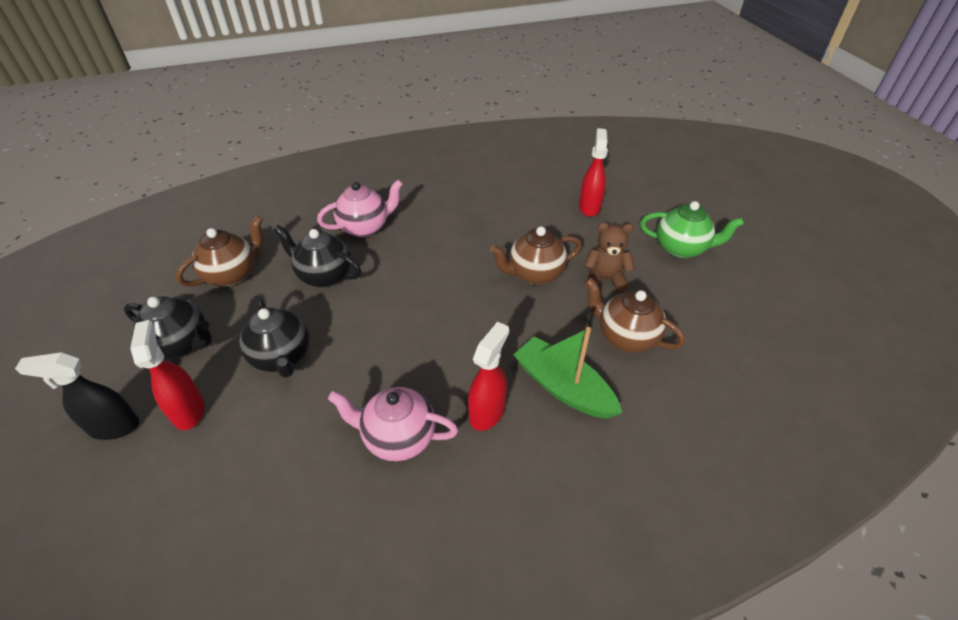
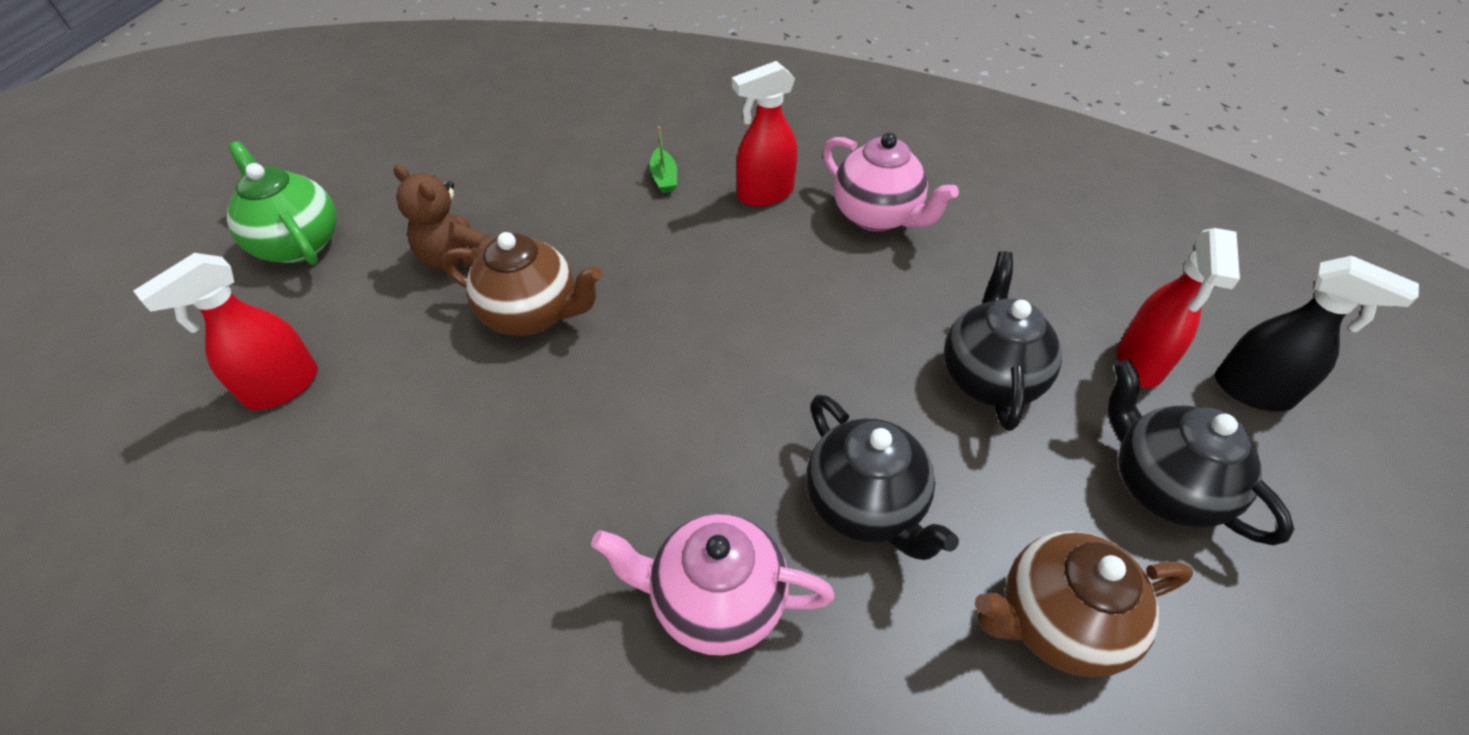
camera: 145 degrees left, 5 degrees up
green boat [513,327,622,419] -> green boat [650,127,677,193], size x0.43
brown teapot [585,278,685,353] -> none

